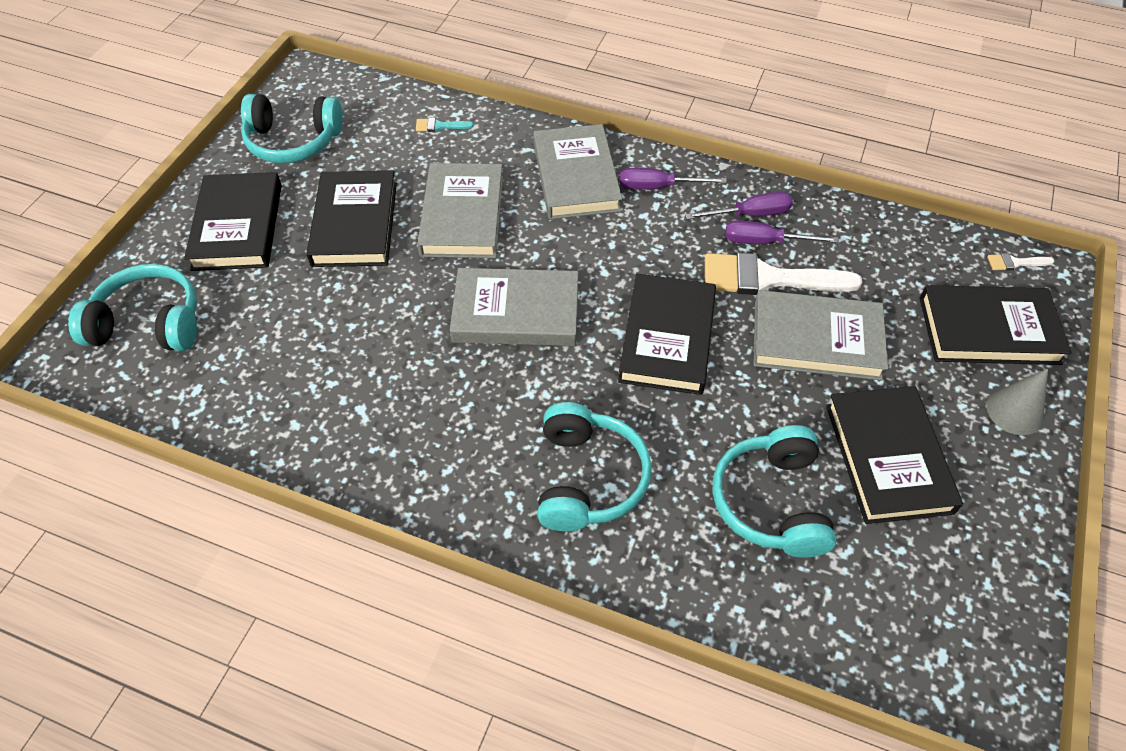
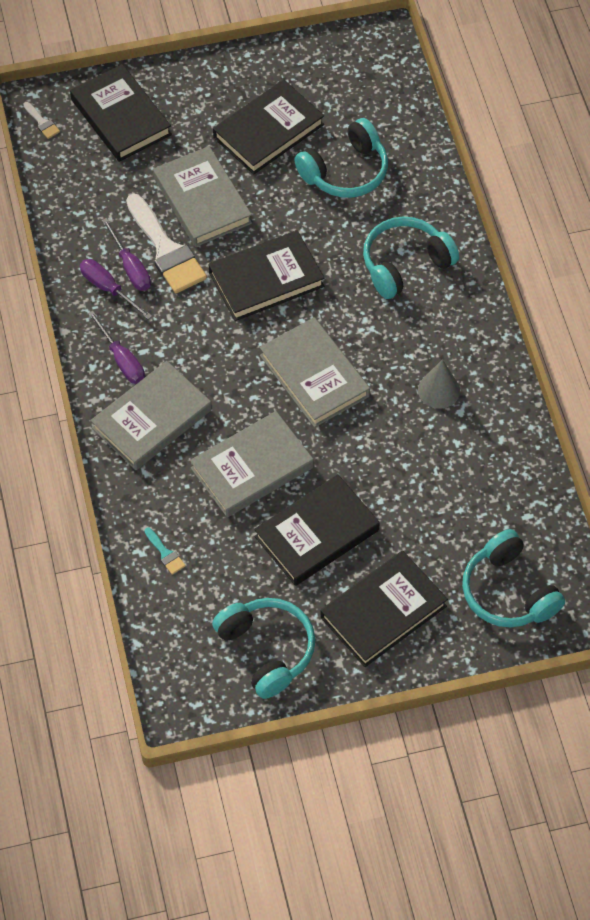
camera: 125 degrees left, 5 degrees up
grey cone [987,368,1048,435] -> grey cone moved to [418,359,460,408]

